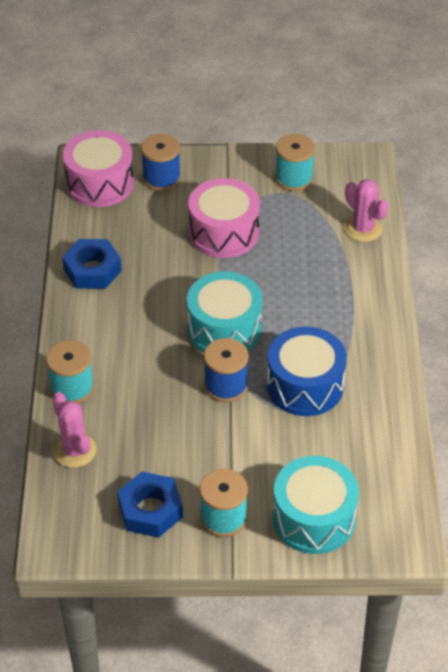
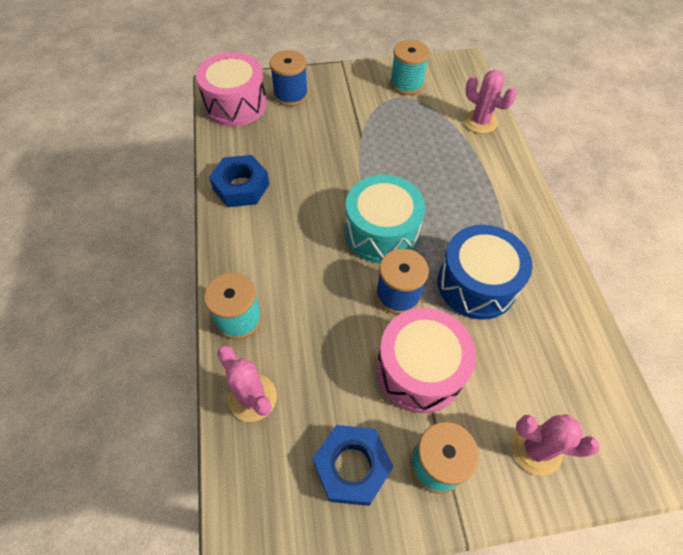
camera: 10 degrees left, 10 degrees up
pink drum [188,178,260,258] -> pink drum moved to [376,308,476,413]
turquoise drum [273,456,359,554] -> pink cactus [511,414,600,476]

